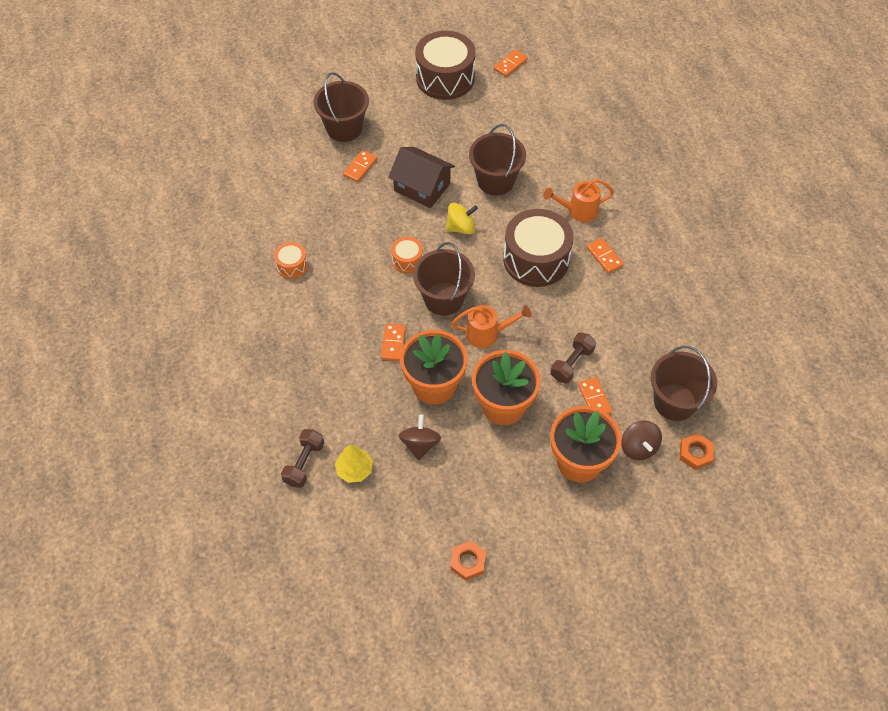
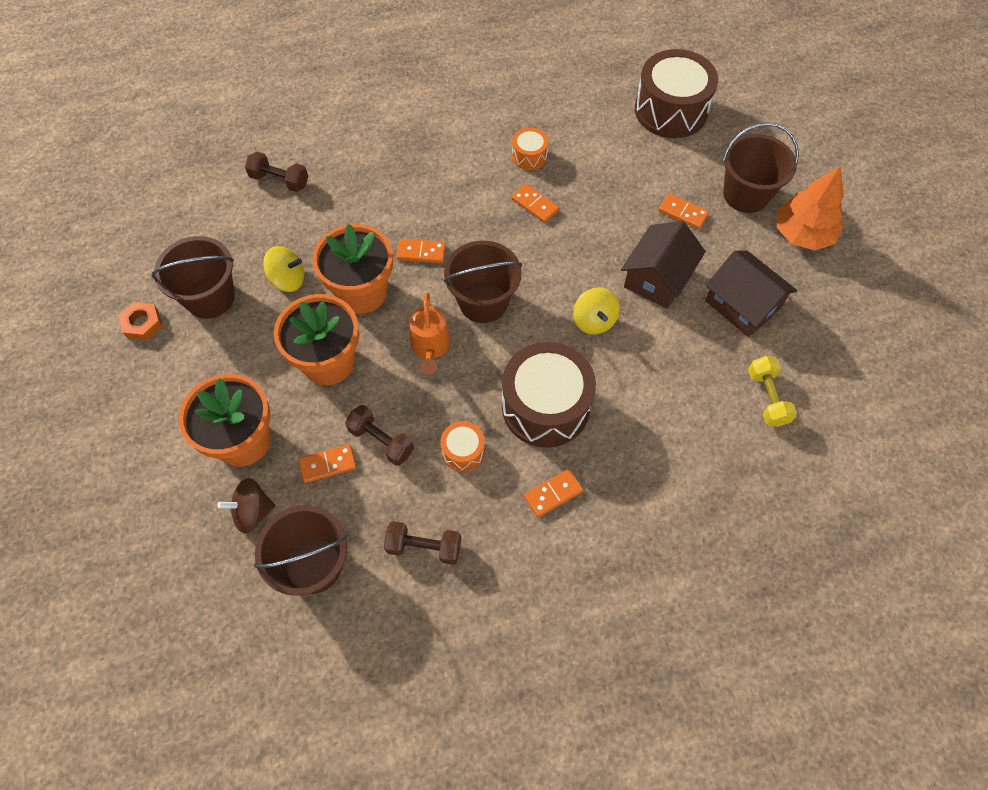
camera: 90 degrees right, 5 degrees up
yellow tree [335,445,373,483] -> none
orange drum [391,237,423,273] -> orange drum moved to [440,421,485,471]
brown spinning top [399,414,441,460] -> yellow spinning top [263,246,304,292]
brown drum [415,31,476,100] -> brown drum moved to [635,49,718,138]
brown bucket [469,124,526,195] -> brown bucket moved to [151,236,235,318]
orange domino [494,49,528,77] -> orange domino moved to [511,184,559,223]
orange watering can [543,178,614,222] -> none
orange nut [680,434,714,470] -> none
none -> brown dumbbell [384,521,461,565]
none -> brown house [705,250,797,337]
none -> yellow dumbbell [748,356,797,427]
none -> orange tree [777,166,844,251]

